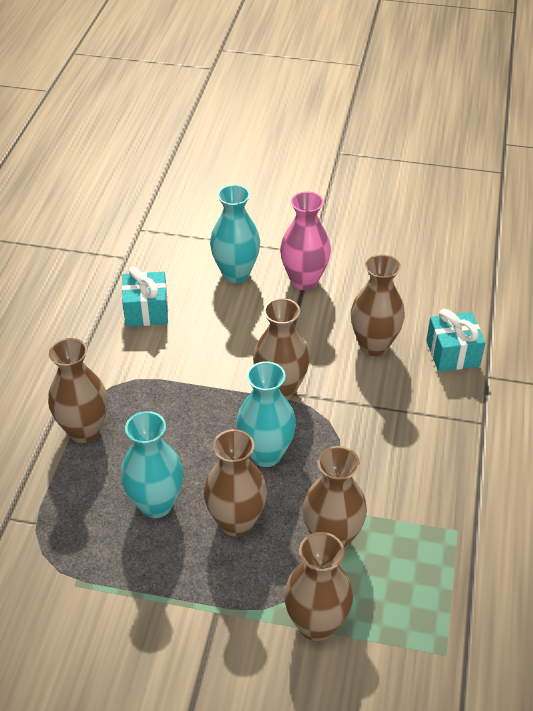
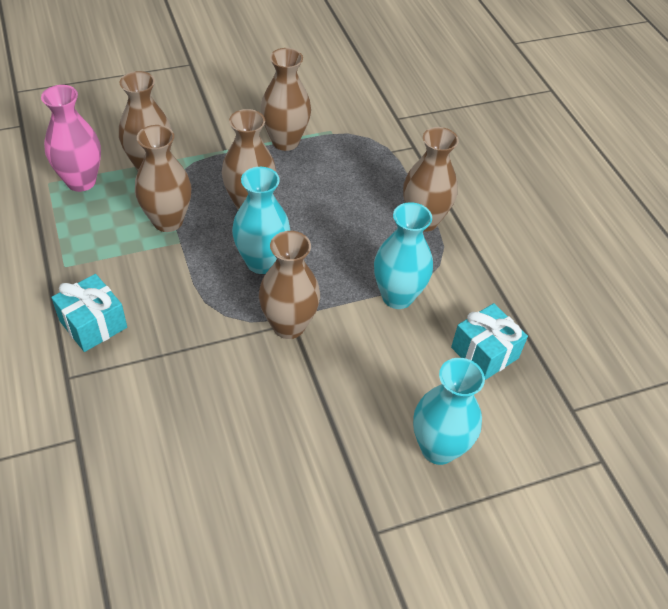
camera: 145 degrees right, 5 degrees up
turquoise vase [121,411,183,518] -> turquoise vase moved to [374,202,433,309]
pink vase [280,192,331,290] -> pink vase moved to [41,85,101,192]
brown vase [351,254,405,356] -> brown vase moved to [261,48,311,151]
turquoise gift [426,309,485,372] -> turquoise gift moved to [51,274,127,352]

